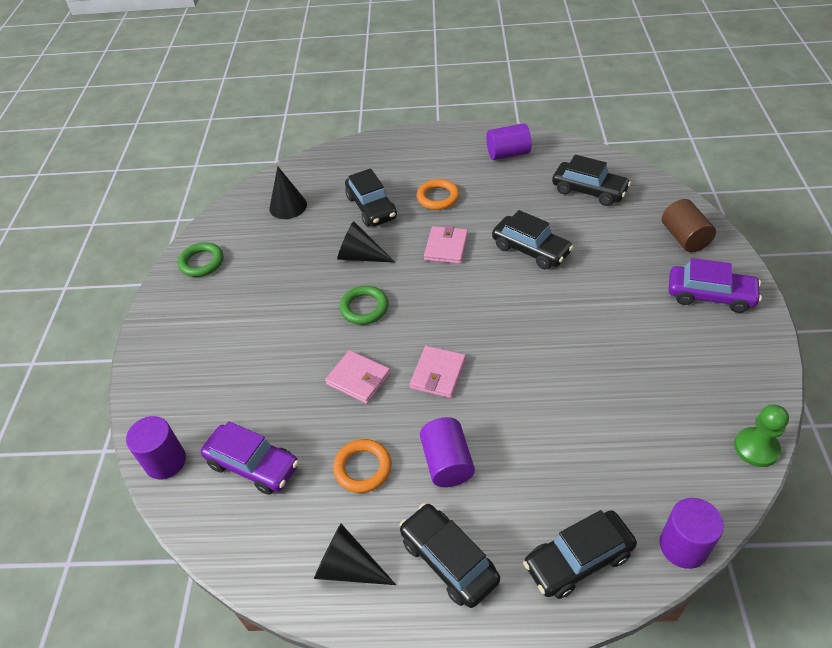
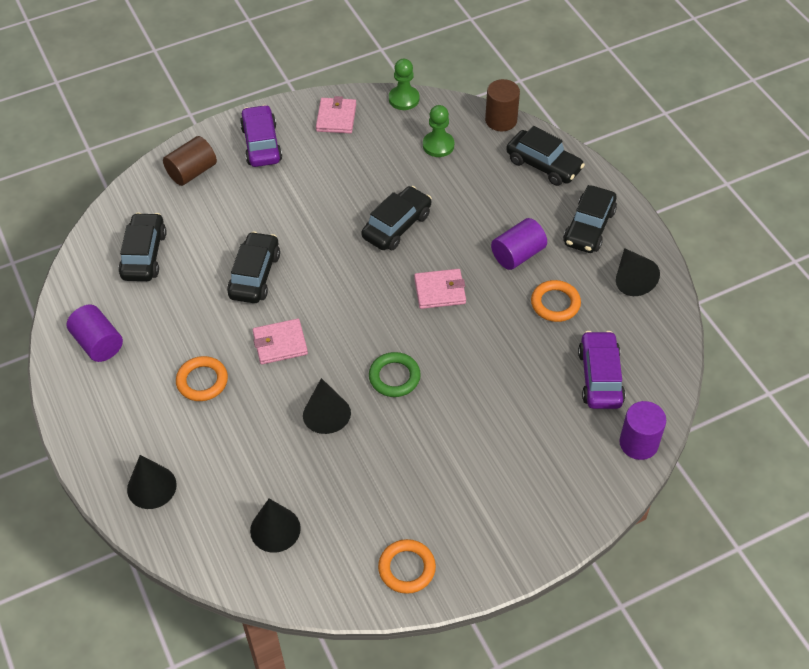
camera: 120 degrees left, 5 degrees up
green ring [178,242,223,277] -> orange ring [378,539,436,594]
pink wallet [325,350,391,404] -> pink wallet moved to [316,96,356,134]
black car [345,168,397,227] -> black car moved to [362,186,432,250]
purple cylinder [660,498,724,569] -> brown cylinder [485,79,520,131]
none -> black cone [127,455,177,509]
none -> green pawn [423,105,454,157]

